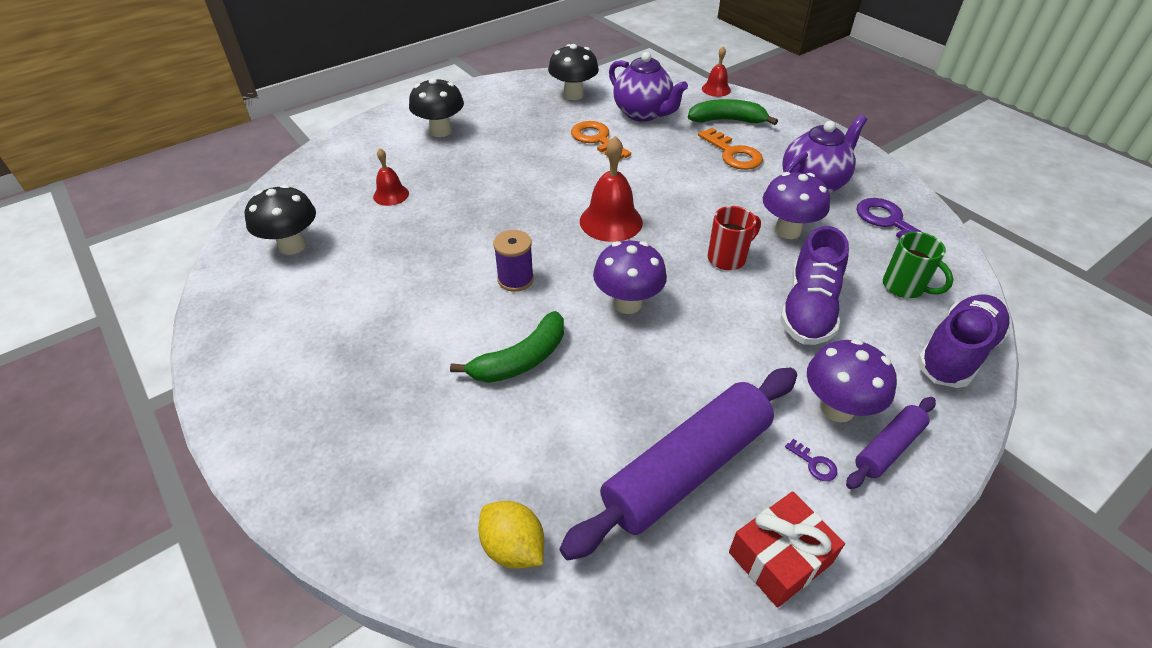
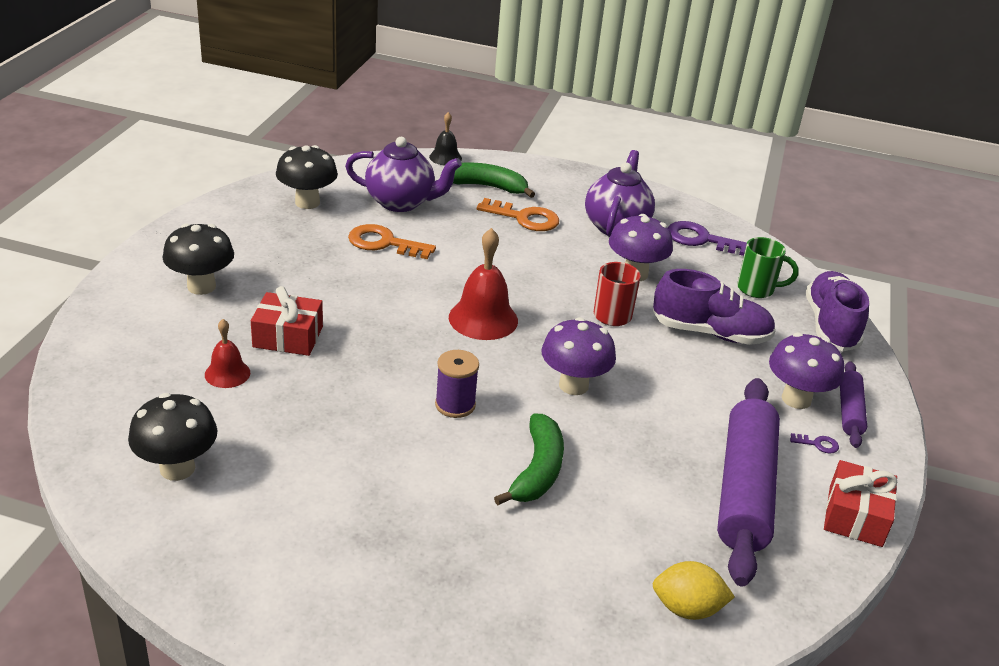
camera: 40 degrees left, 10 degrees down
green banana [688,99,778,125] -> green banana turned 45 degrees clockwise [453,163,535,198]
red bell [702,47,731,97] -> black bell [429,112,462,165]
purple shoe [780,226,849,345] -> purple shoe turned 60 degrees counterclockwise [653,269,776,345]
none -> red gift [251,286,323,356]

